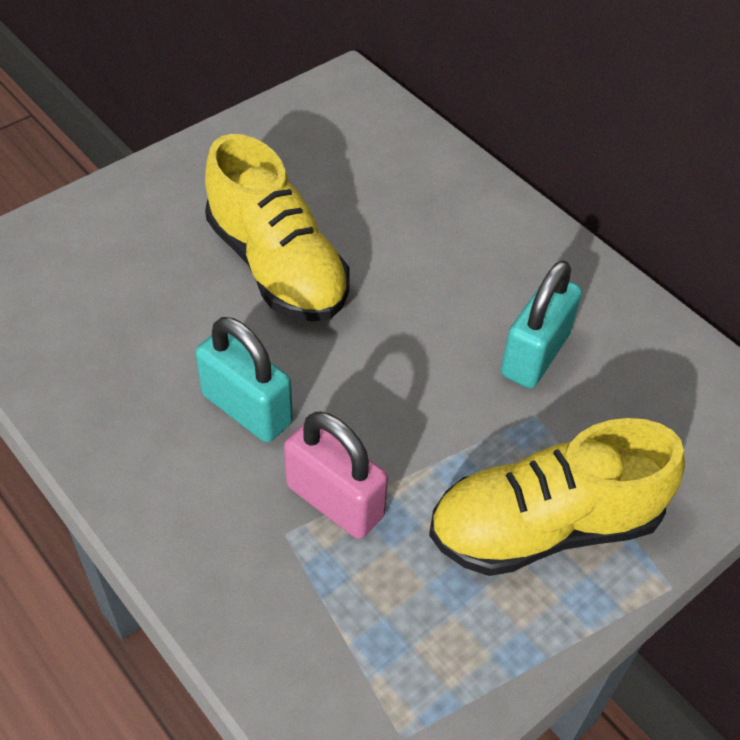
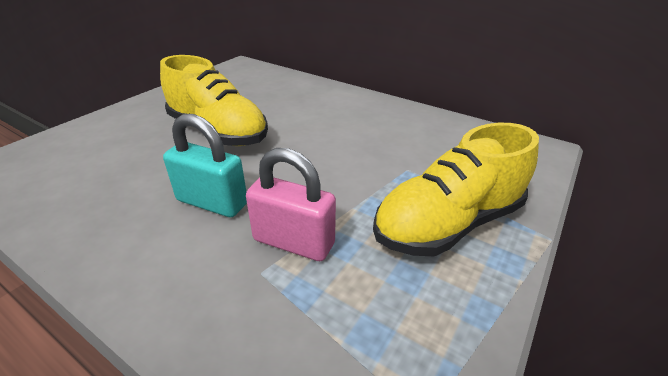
camera: 15 degrees left, 15 degrees down
turquoise padlock [501,260,582,388] -> none

